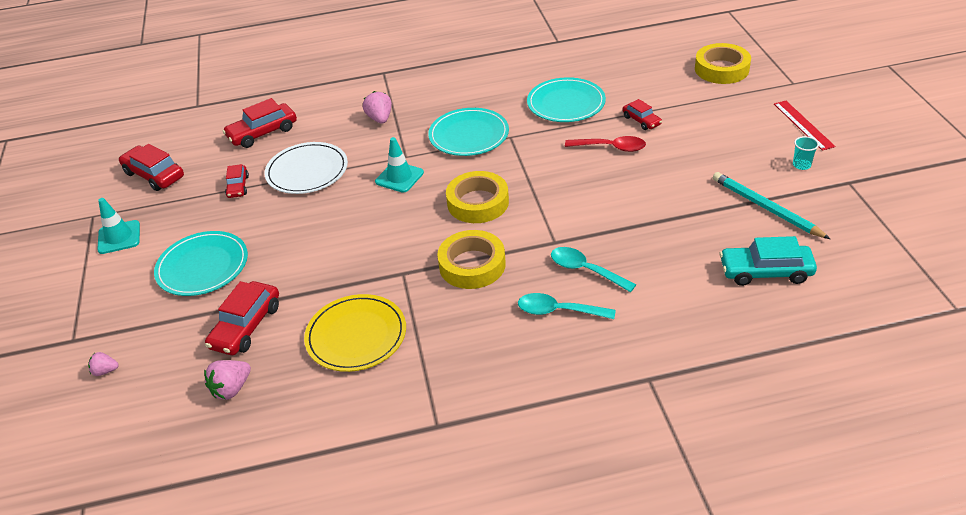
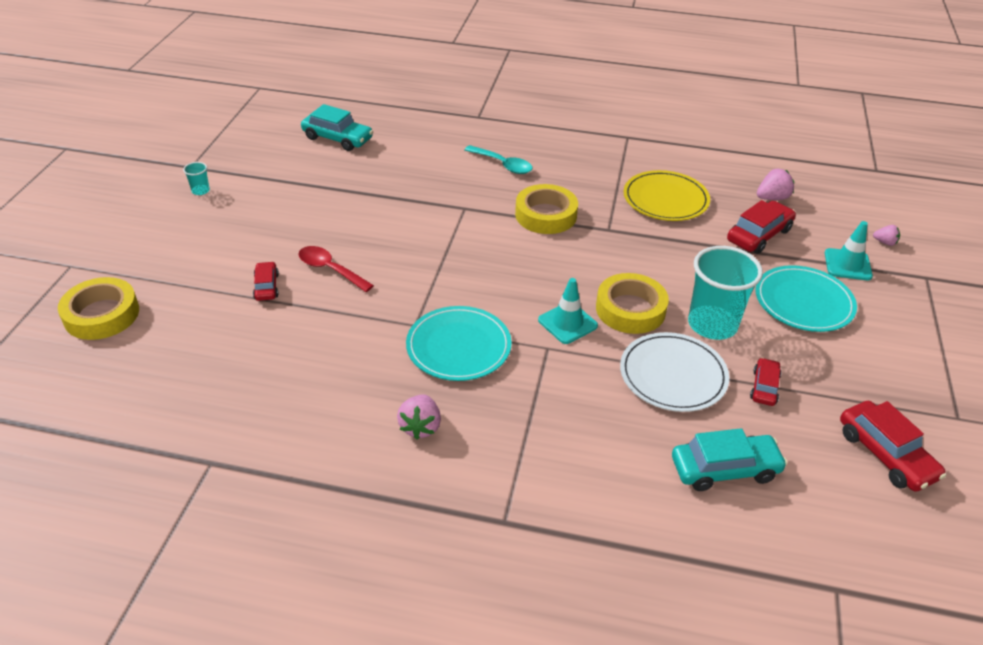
camera: 160 degrees left, 0 degrees up
turquoise traffic cone [97,198,140,254] -> turquoise traffic cone moved to [825,221,873,280]
red car [223,98,297,148] -> turquoise car [672,428,787,491]
pink strawberry [363,91,392,124] -> pink strawberry moved to [397,395,441,439]
yellow tape [446,171,509,223] -> yellow tape moved to [596,273,669,334]
turquoise plate [527,77,606,122] -> none
turquoise spoon [551,247,636,292] -> none
turquoise pencil [713,172,830,239] -> none
red ruler [774,101,836,151] -> none
none -> turquoise cup [688,246,763,340]

